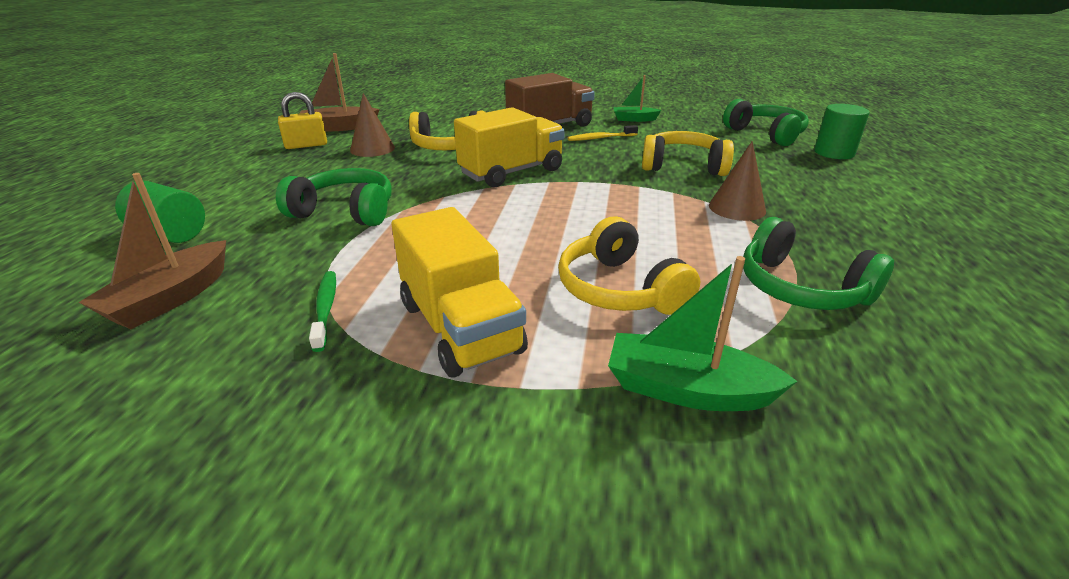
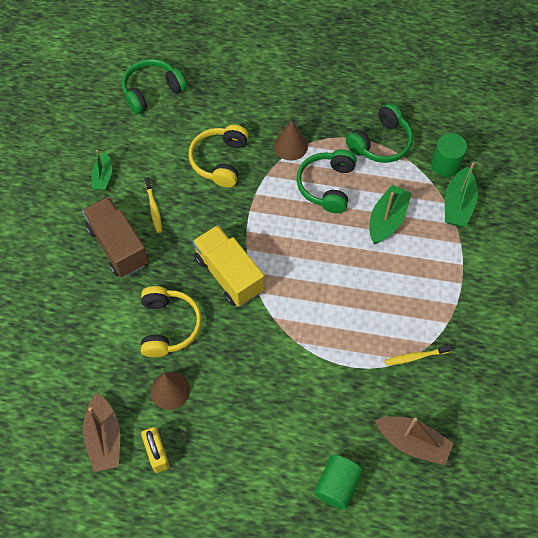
camera: 90 degrees left, 30 degrees up
green headphones [276,168,392,226] -> green headphones moved to [296,149,357,213]
green toothbrush [309,271,336,352] -> yellow toothbrush [385,344,452,366]
yellow truck [391,207,528,378] -> none
yellow headphones [558,216,700,315] -> green boat [370,185,411,244]
green cylinder [814,104,870,159] -> green cylinder moved to [431,133,467,177]

